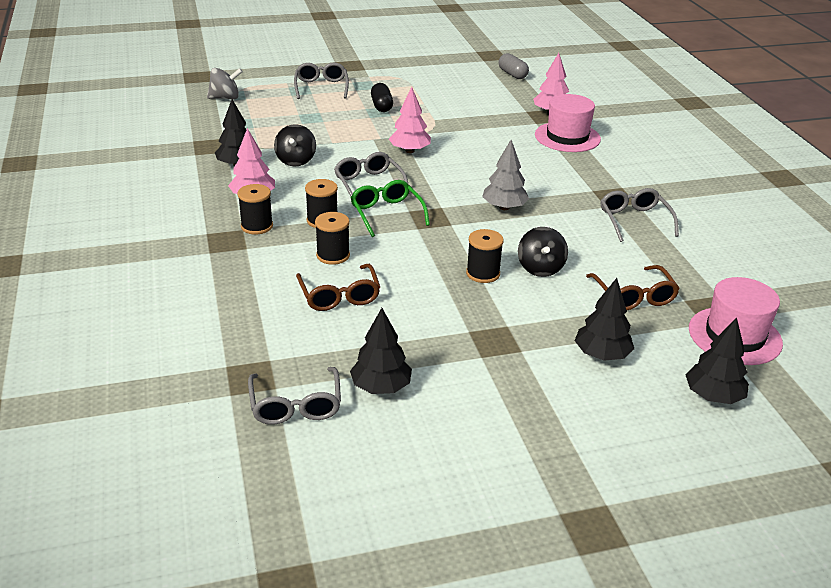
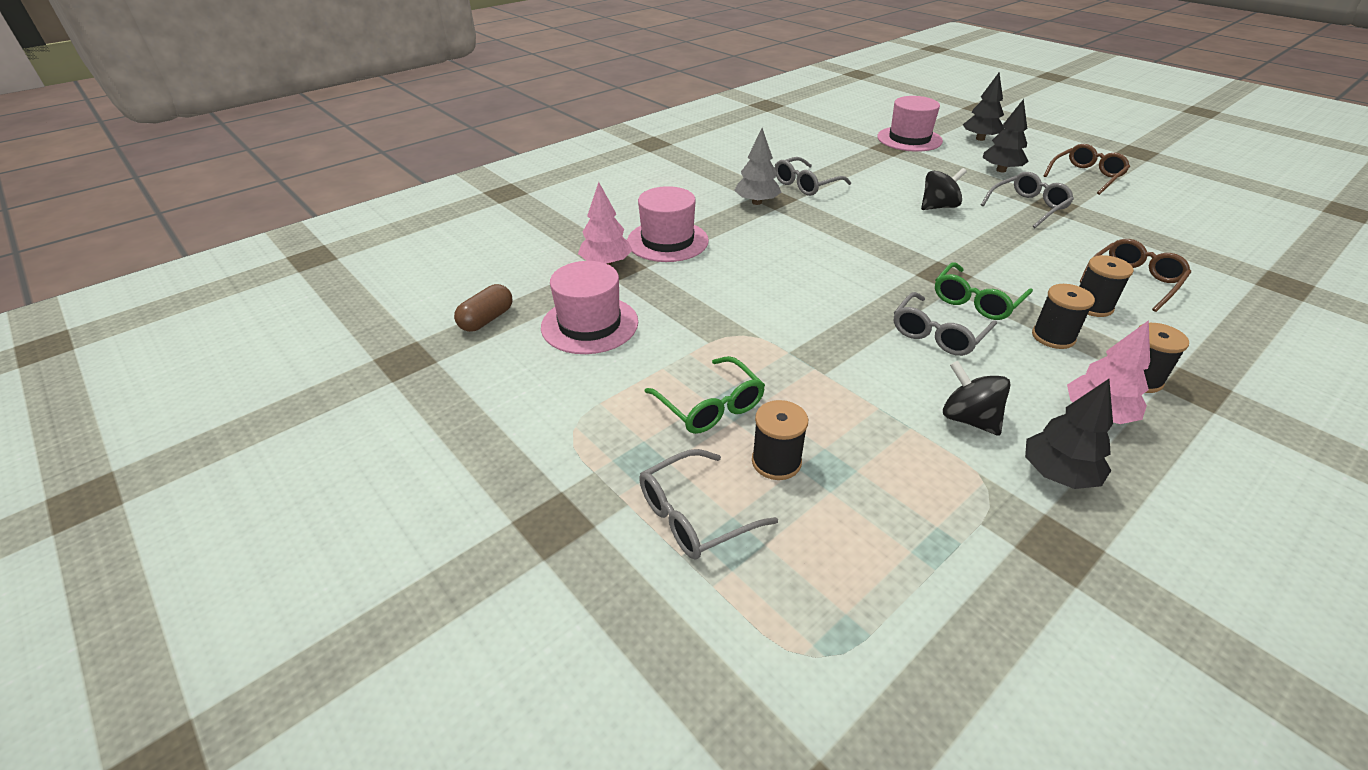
camera: 115 degrees left, 5 degrees up
grey spinning top [207,68,243,99] -> none
grey glasses [248,367,341,425] -> grey glasses moved to [981,172,1074,228]
black spinning top [274,124,316,167] -> black spinning top turned 105 degrees counterclockwise [943,361,1011,436]
black tree [350,308,412,394] -> none
black capsule [371,83,393,112] -> green glasses [644,356,765,434]
pink tree [389,87,431,153] -> none
black spool [466,229,504,283] -> black spool moved to [752,400,808,480]
grey tree [482,140,529,210] -> grey tree moved to [734,128,781,205]
grey capsule [499,53,529,79] -> brown capsule [454,284,512,332]
brown glasses [586,265,680,310] -> brown glasses moved to [1043,144,1130,195]
none -> pink hat [541,261,638,354]

